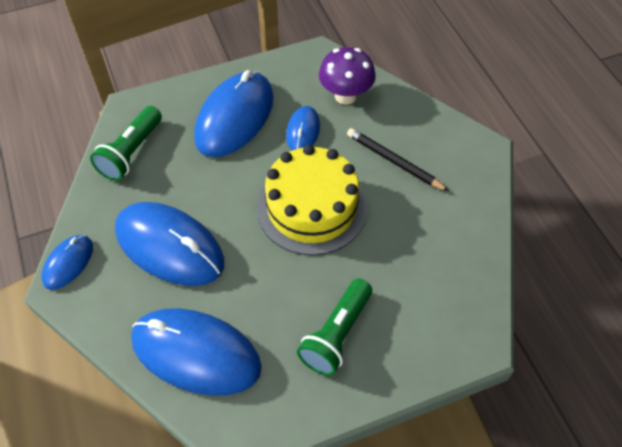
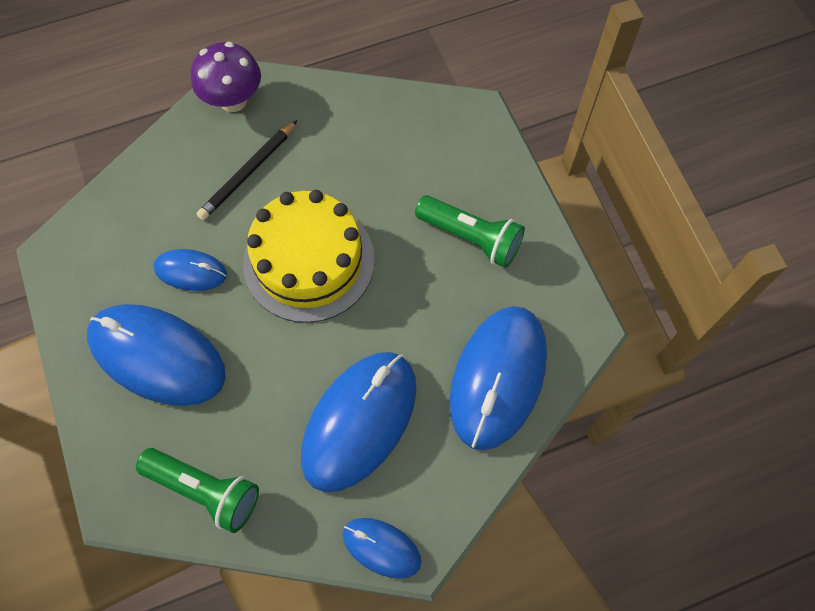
camera: 90 degrees left, 10 degrees up
purple mushroom [319,47,376,105] -> purple mushroom moved to [191,42,261,112]

